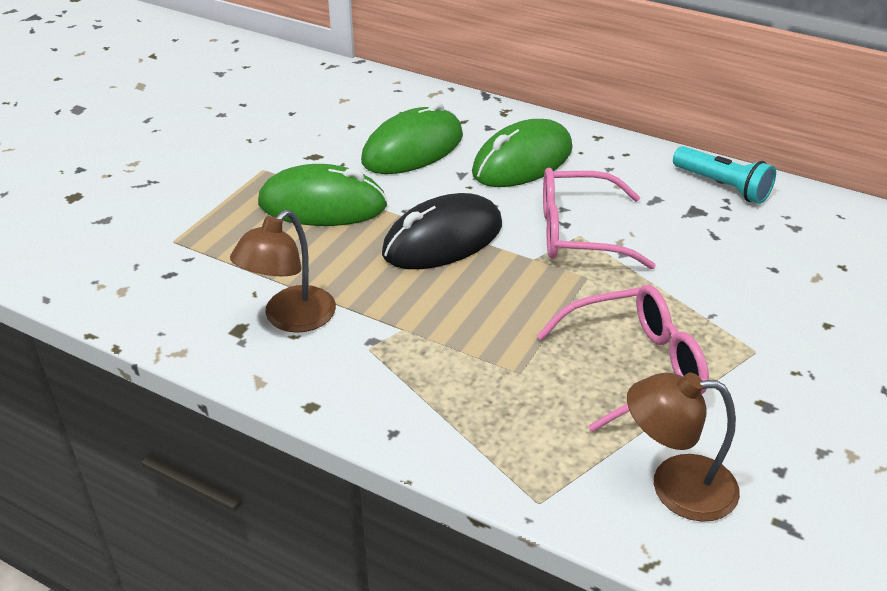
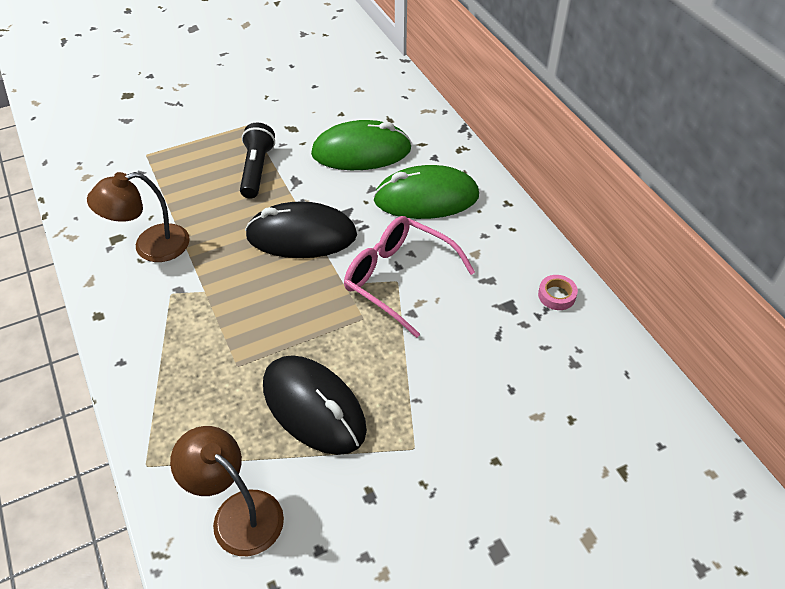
camera: 35 degrees right, 10 degrees up
green mouse [258,164,388,226] -> black flashlight [240,122,275,199]
pink glasses [537,285,709,432] -> black mouse [263,355,367,455]
turquoise flashlight [673,146,776,204] -> pink tape [538,275,578,310]

